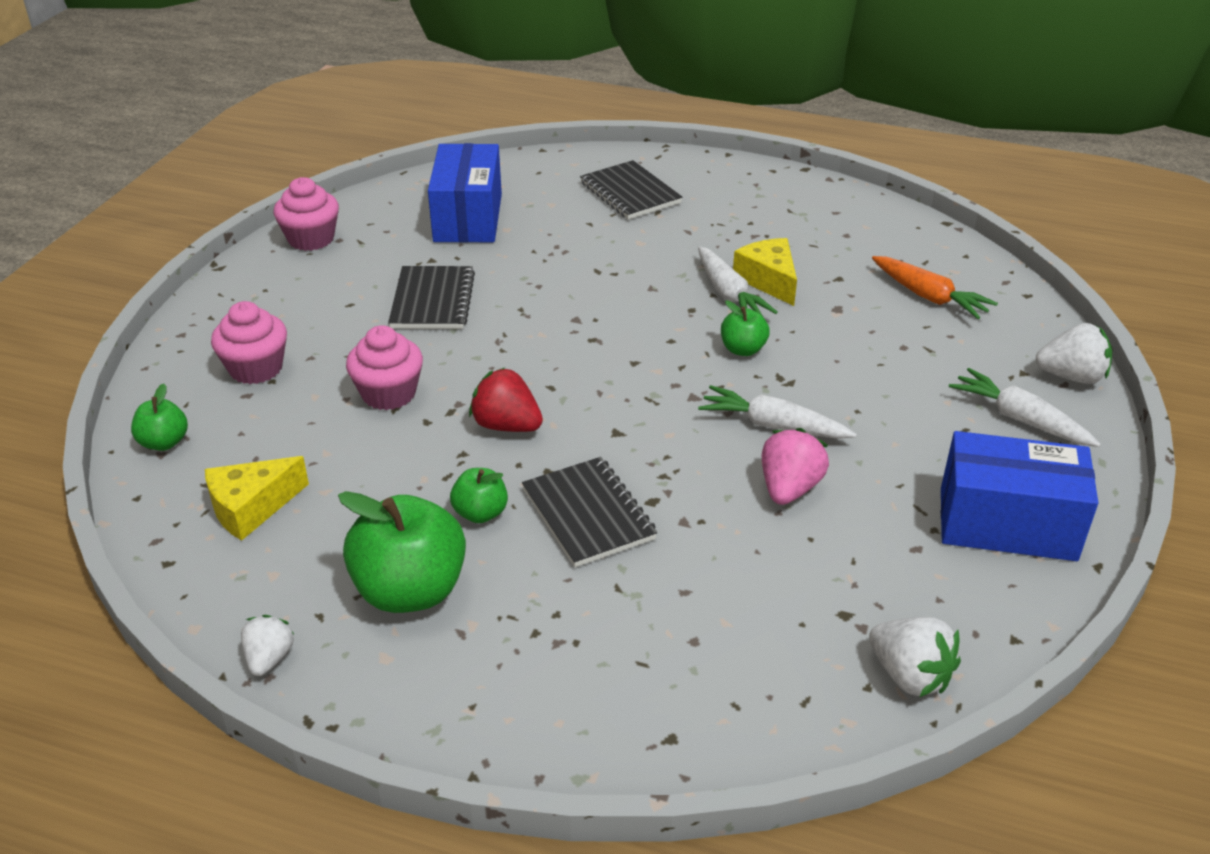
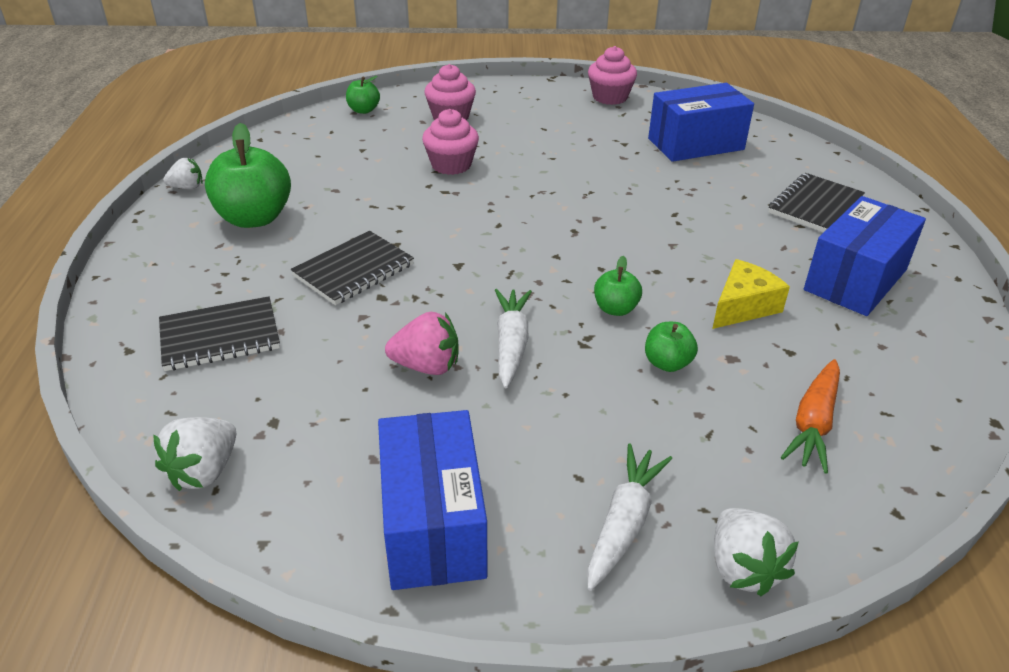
camera: 70 degrees right, 0 degrees up
yellow cheese [205,456,309,541] -> none
black notebook [388,266,475,329] -> black notebook moved to [159,296,280,371]
green apple [450,468,508,523] -> green apple moved to [645,322,698,372]
red strawberry [469,368,543,432] -> none
white carrot [698,246,778,317] -> none
none -> blue box [804,196,926,316]

